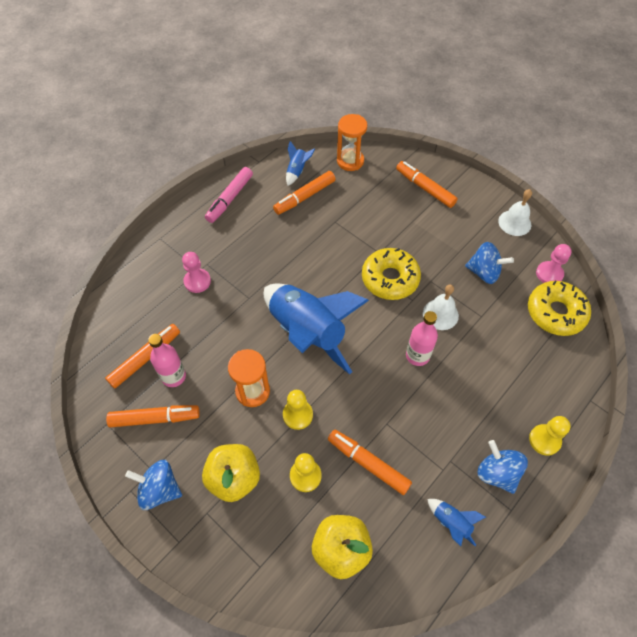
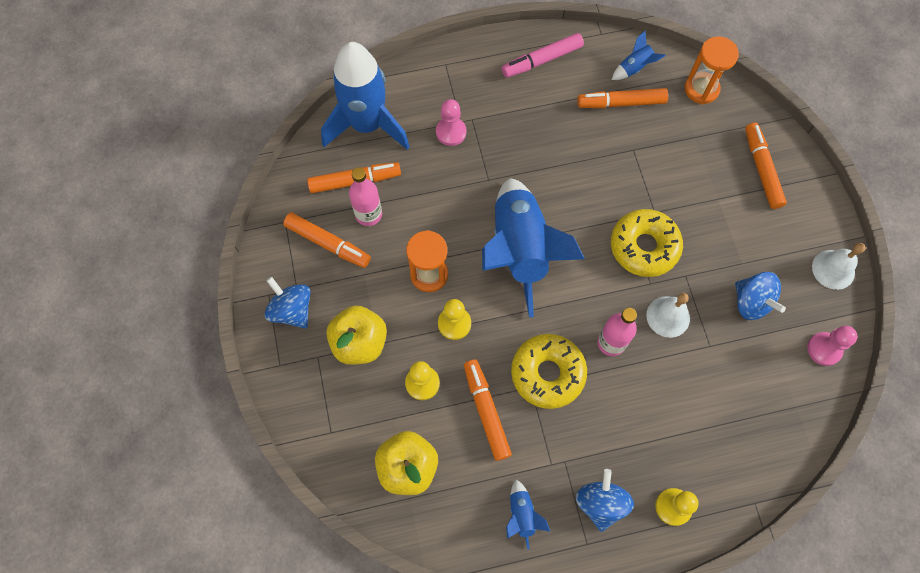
camera: 35 degrees right, 10 degrees up
yellow donut [528,280,591,336] -> yellow donut moved to [511,334,587,409]
none -> blue rocket [321,42,410,150]

